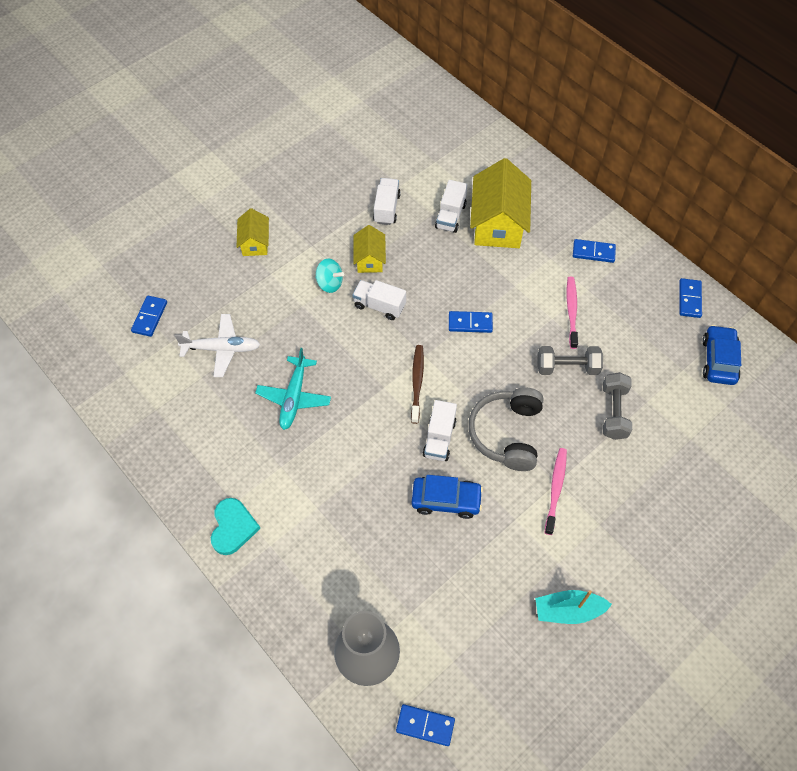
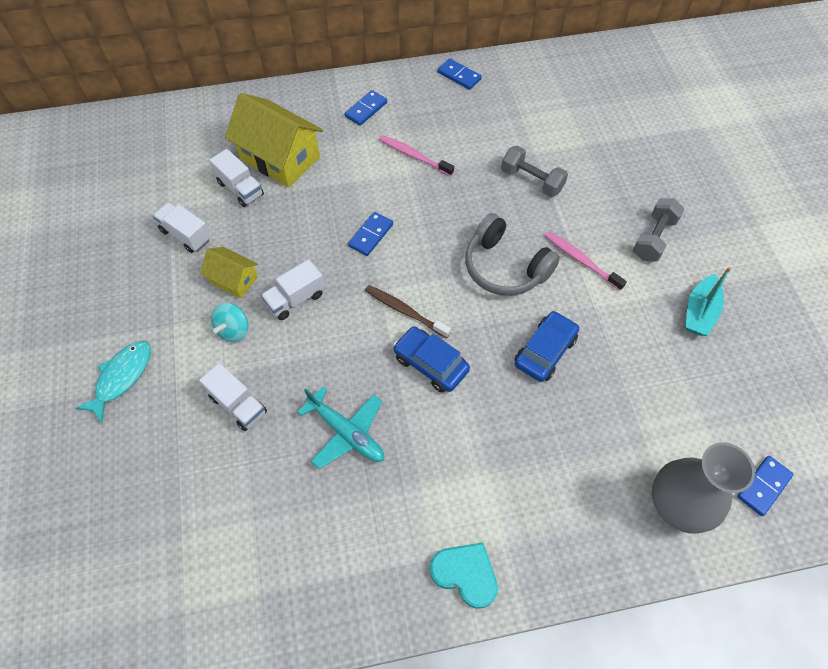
camera: 60 degrees left, 0 degrees up
blue domino [131,296,167,337] -> none
white plane [175,314,260,377] -> none
yellow house [237,208,269,256] -> turquoise fish [75,341,151,423]
turquoise spinning top [315,259,344,293] -> turquoise spinning top turned 150 degrees clockwise [211,303,248,342]
white truck [422,400,457,461] -> white truck moved to [199,363,267,431]
grey dumbbell [537,346,603,375] -> grey dumbbell moved to [633,198,684,262]
blue car [702,325,741,385] -> blue car moved to [393,326,470,393]

